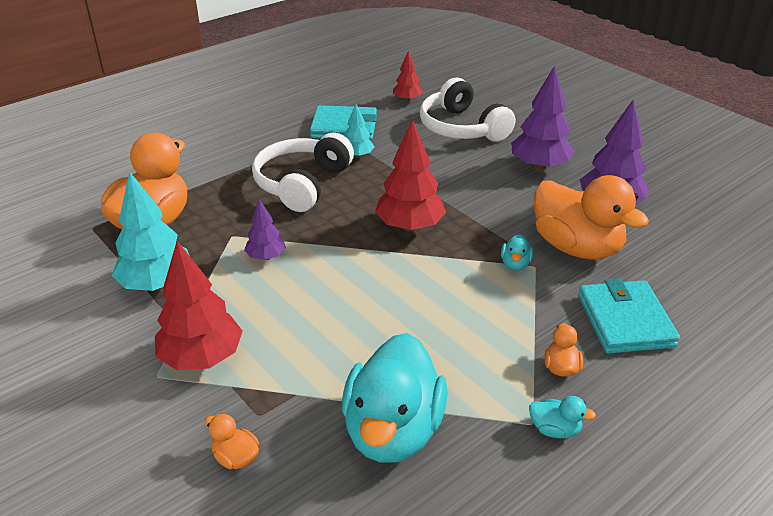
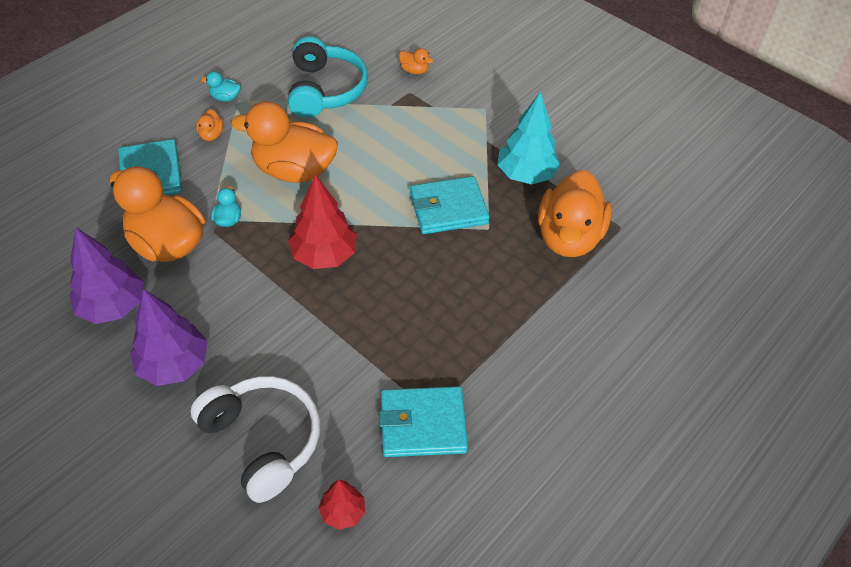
camera: 170 degrees right, 15 degrees up
red tree [155,241,243,370] -> none
purple tree [244,199,286,260] -> turquoise wallet [410,176,490,234]
white headphones [252,133,354,212] -> none
turquoise duck [342,333,448,463] -> turquoise headphones [288,36,368,118]
turquoise tree [344,104,374,158] -> none
none -> orange duck [231,101,338,183]

